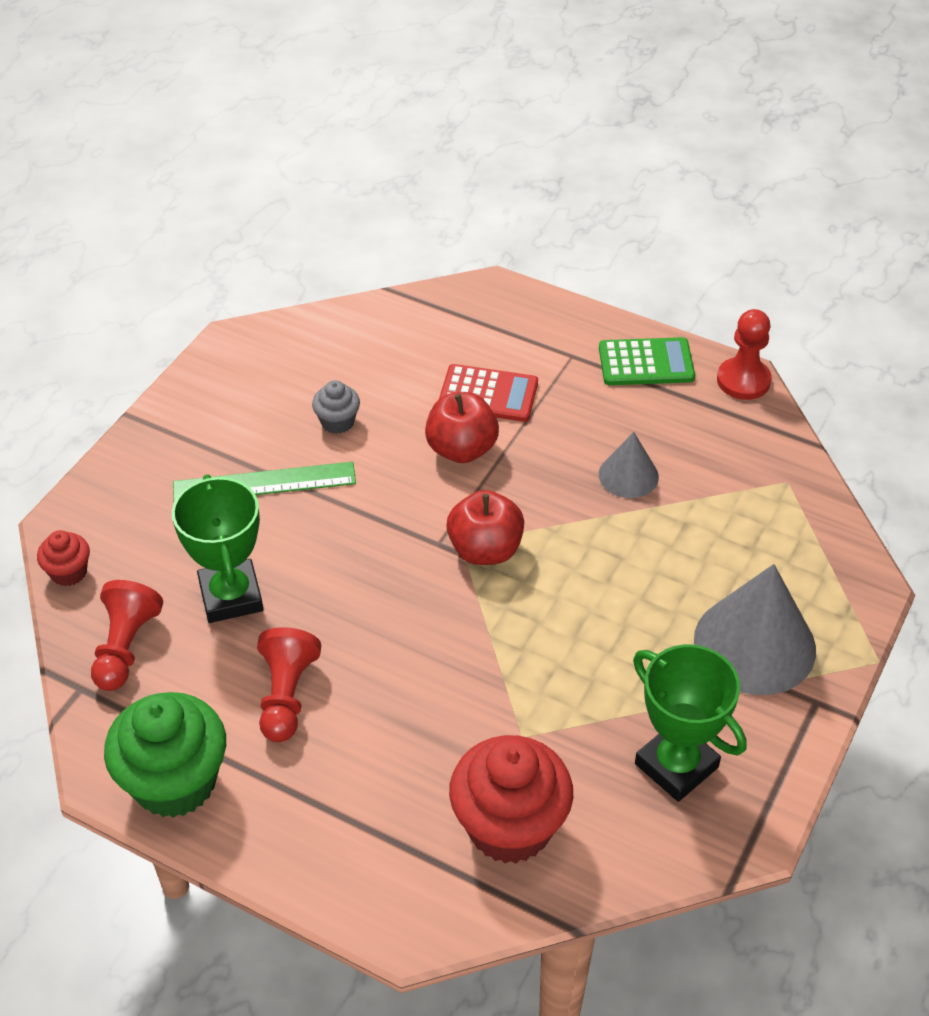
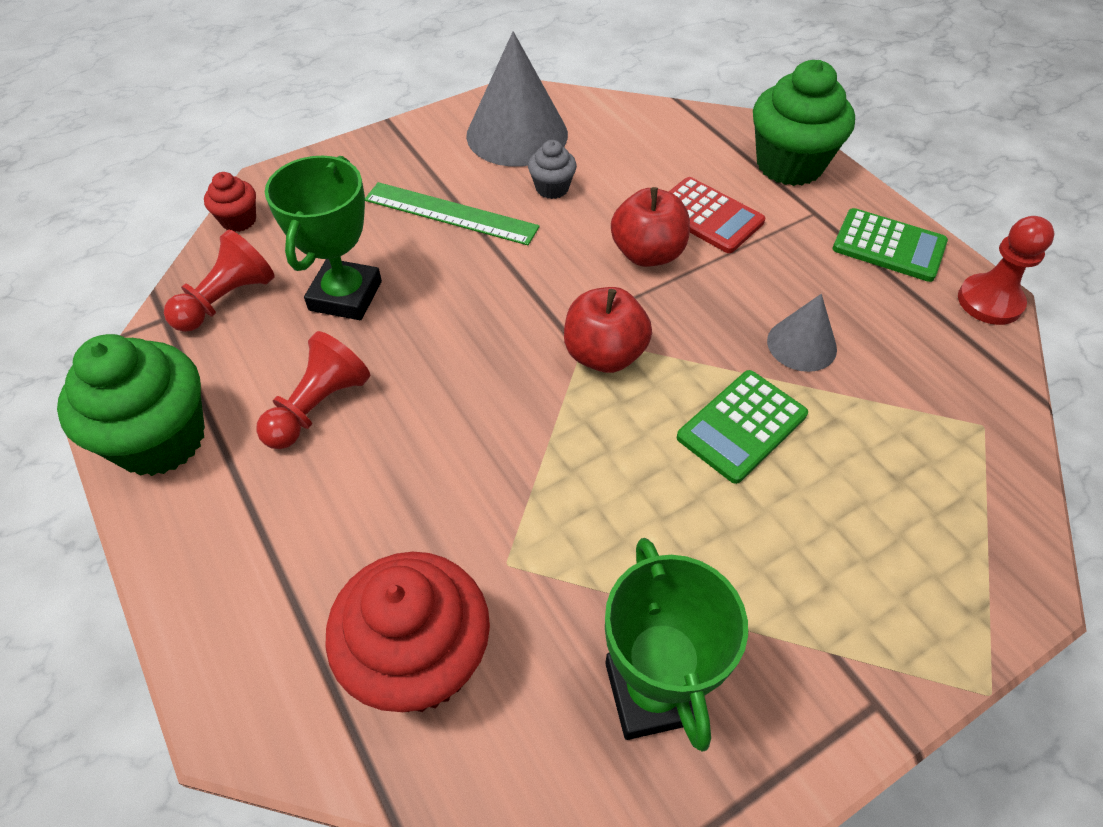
camera: 30 degrees right, 5 degrees up
grey cone [694,564,816,695] -> grey cone moved to [466,31,568,167]
none -> green calculator [677,370,808,484]
none -> green cupcake [753,60,855,186]

